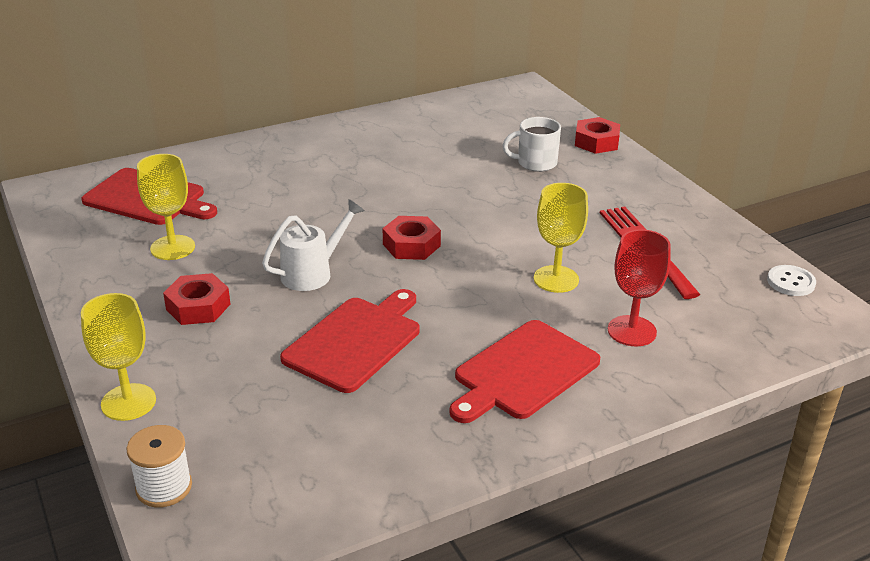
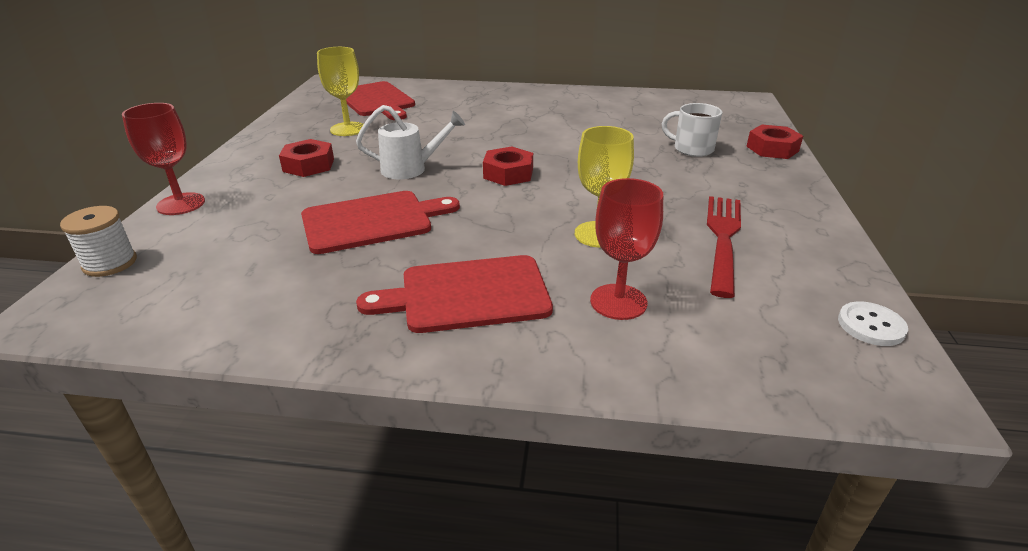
camera: 35 degrees right, 0 degrees up
yellow goblet [81,293,156,421] -> red goblet [122,103,205,215]

